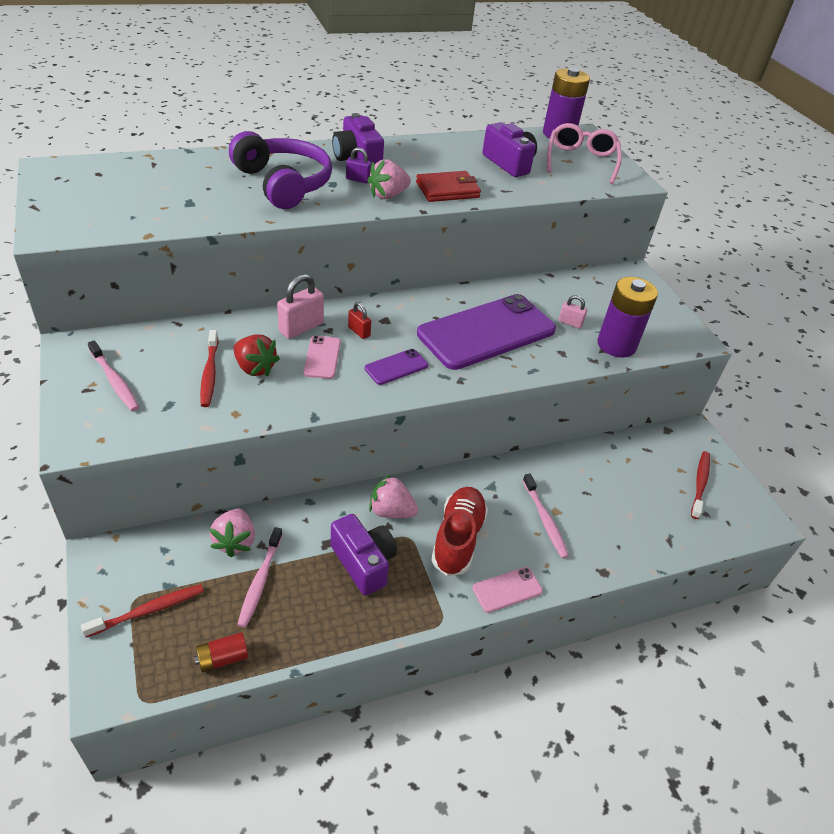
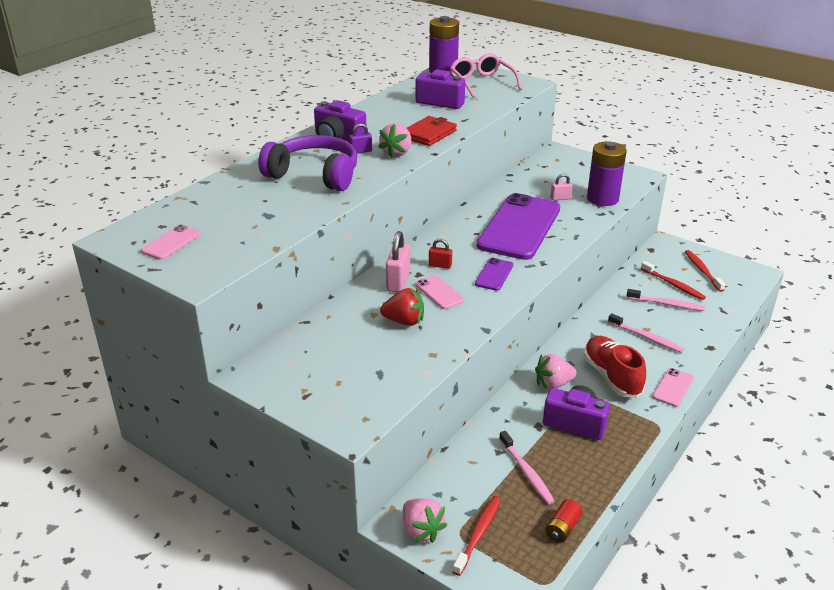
camera: 30 degrees left, 10 degrees down
pink toothbrush [88,340,139,411] -> pink toothbrush moved to [627,289,705,311]
red toothbrush [200,330,218,407] -> red toothbrush moved to [641,261,706,300]
pink strawberry [209,509,255,557] -> pink strawberry moved to [403,498,447,543]
none -> pink phone [141,225,201,260]

